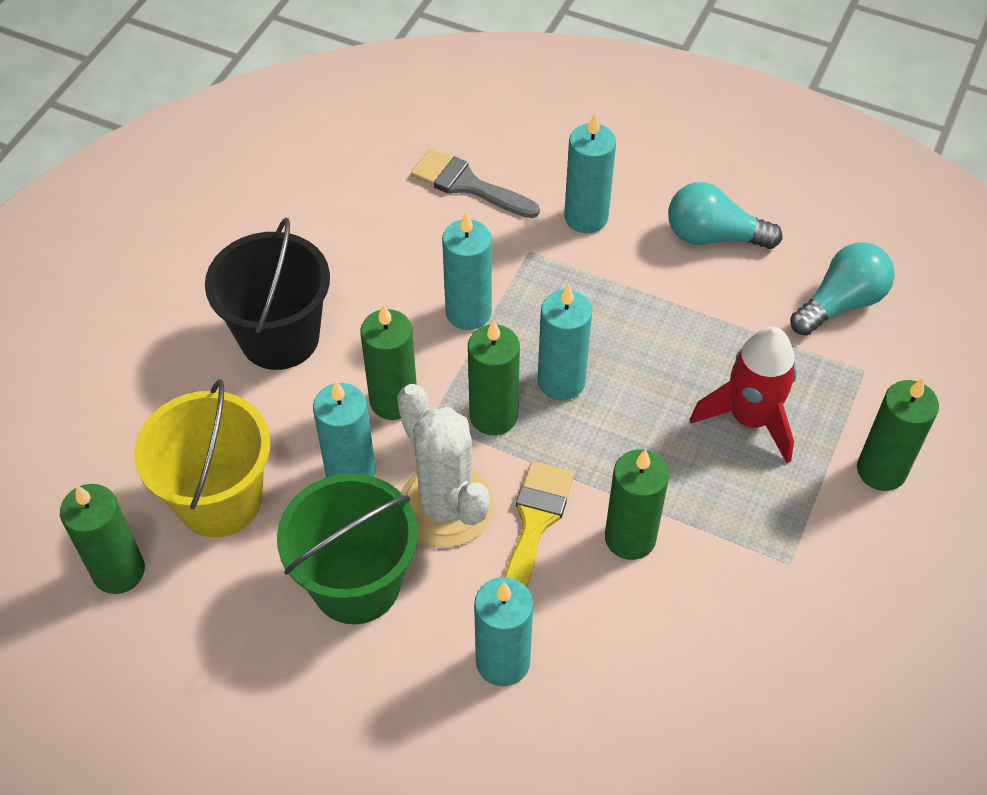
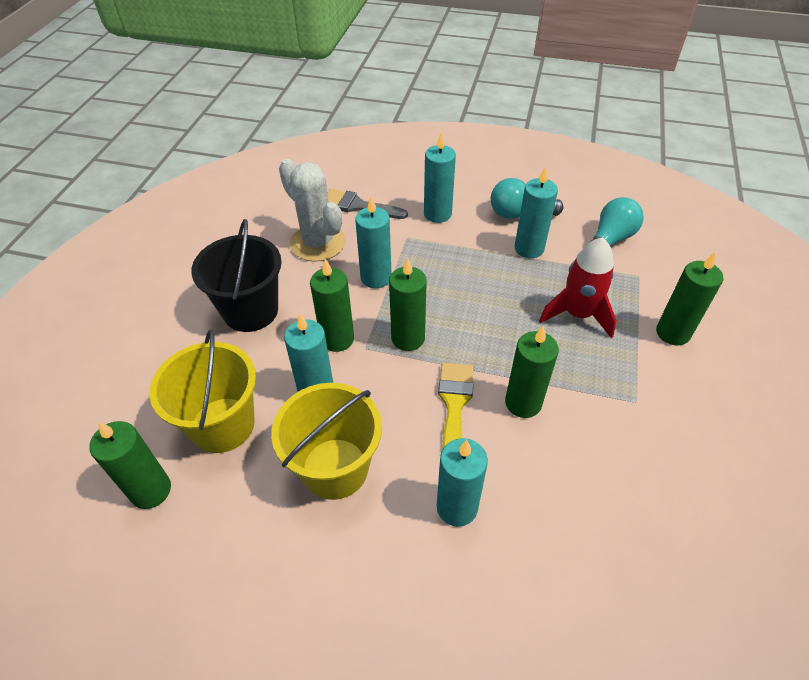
camera: 10 degrees left, 5 degrees down
green bucket [277,473,418,624] -> yellow bucket [271,383,382,500]
white cactus [397,384,494,547] -> white cactus moved to [279,159,345,262]
turquoise candle [538,284,592,401] -> turquoise candle moved to [514,167,558,258]

